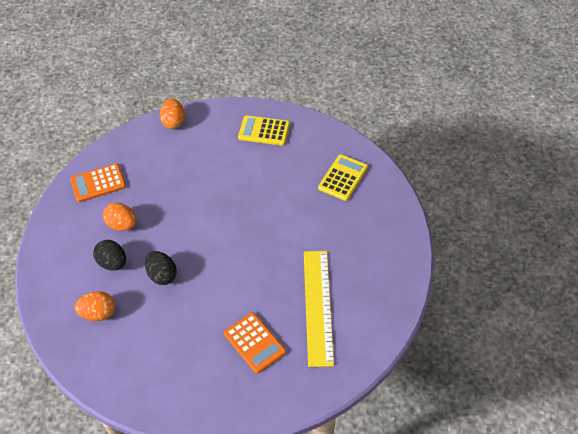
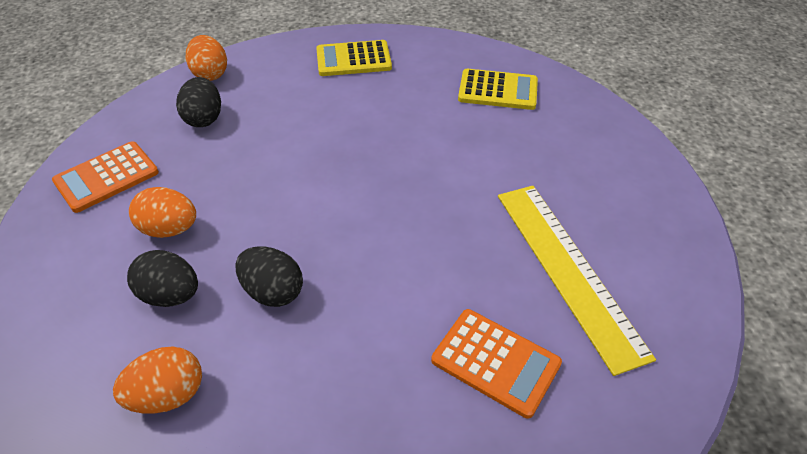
camera: 20 degrees left, 5 degrees down
yellow calculator [318,154,368,201] -> yellow calculator turned 90 degrees clockwise [458,69,538,110]
none -> black egg [176,77,221,127]

